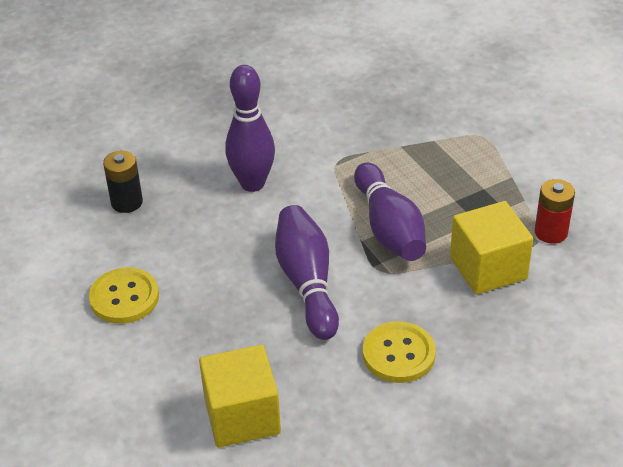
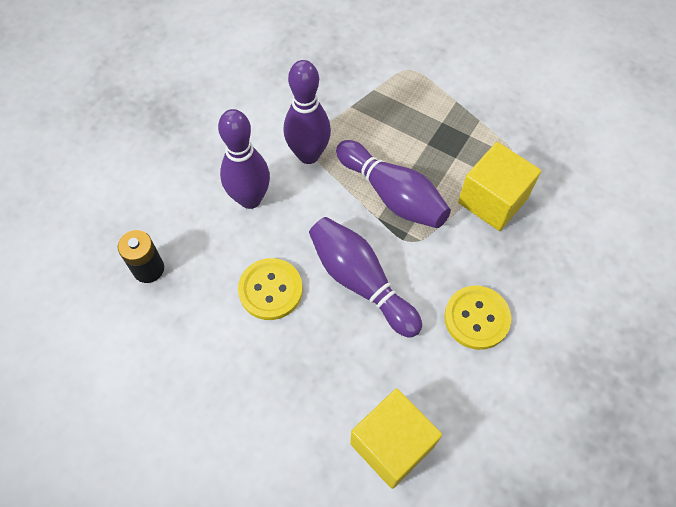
camera: 30 degrees left, 20 degrees up
yellow button [89,267,159,324] -> yellow button moved to [238,258,303,320]
red battery [535,179,575,244] -> none
none -> purple bowling pin [284,60,331,164]

